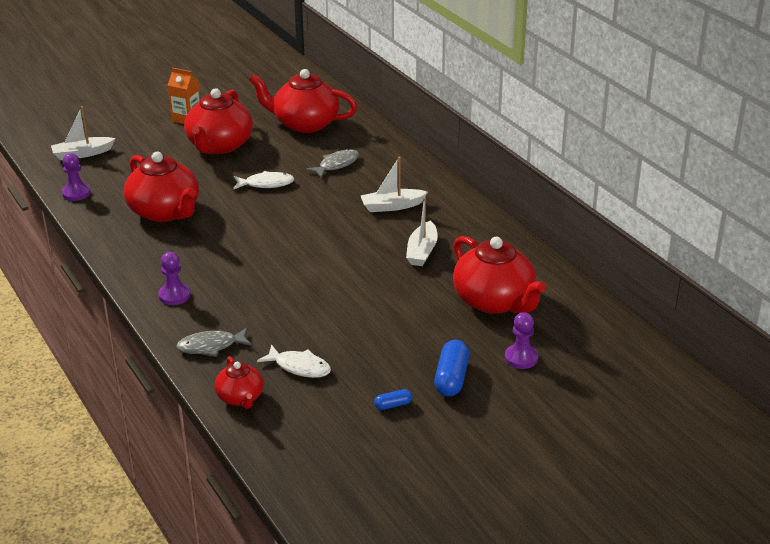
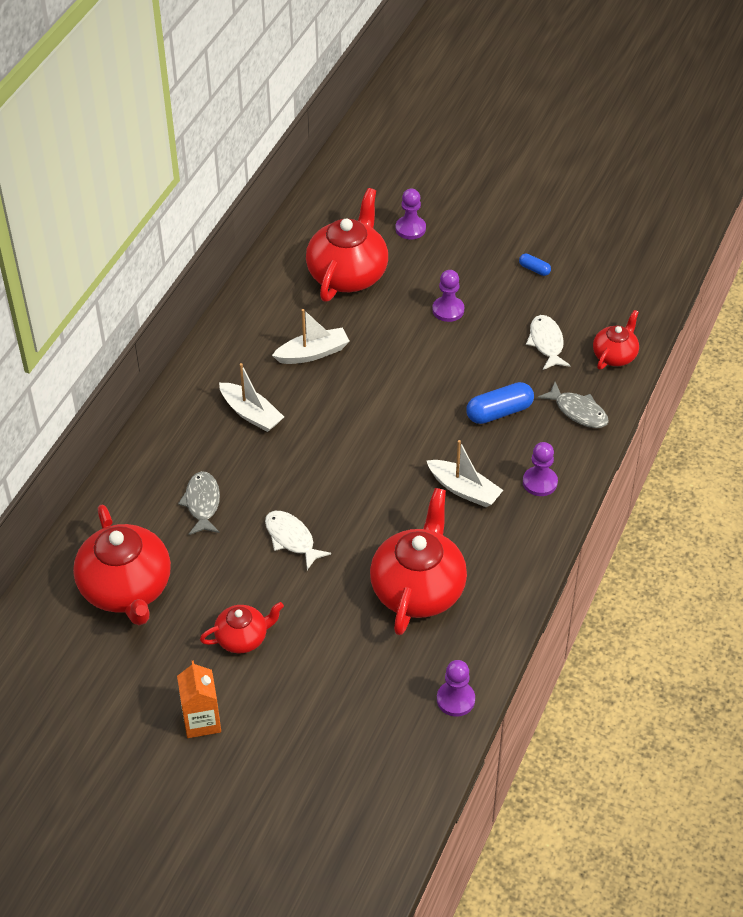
camera: 125 degrees left, 15 degrees up
white boat [51,106,116,160] -> white boat moved to [426,440,503,507]
red teapot [184,88,253,154] -> red teapot [200,602,284,653], size x0.54
grey fish [306,149,359,178] -> grey fish turned 75 degrees clockwise [178,471,220,535]
blue capsule [434,340,469,396] -> blue capsule moved to [466,382,534,424]
none -> purple pawn [432,270,464,322]

